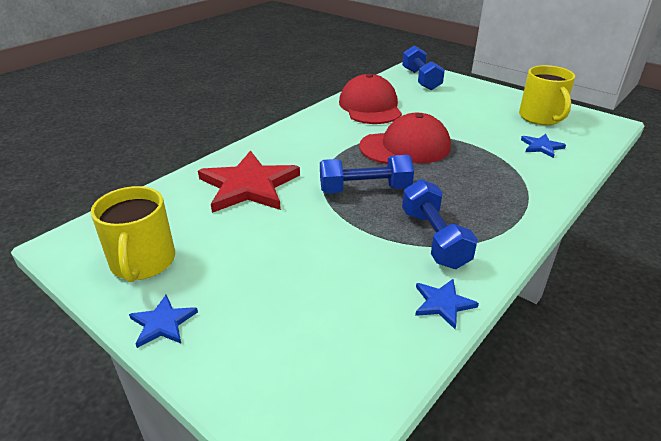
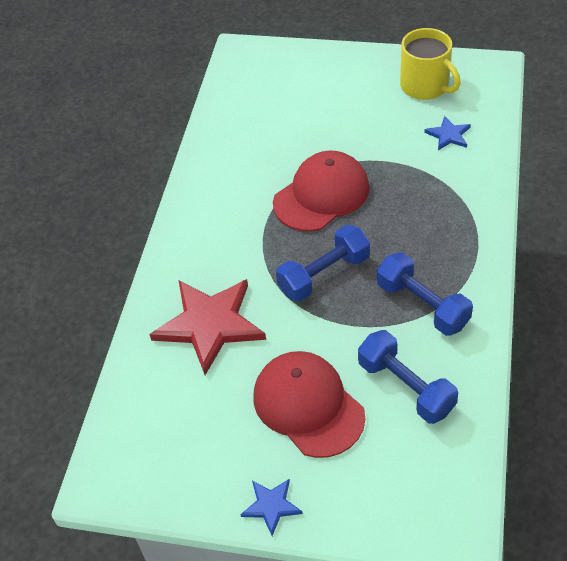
camera: 25 degrees left, 15 degrees up
yellow mug [91,186,175,282] -> none
red cap [339,74,402,124] -> red cap moved to [254,351,365,458]
blue dumbbell [402,45,445,90] -> blue dumbbell moved to [358,330,458,424]
blue star [415,279,479,329] -> none

